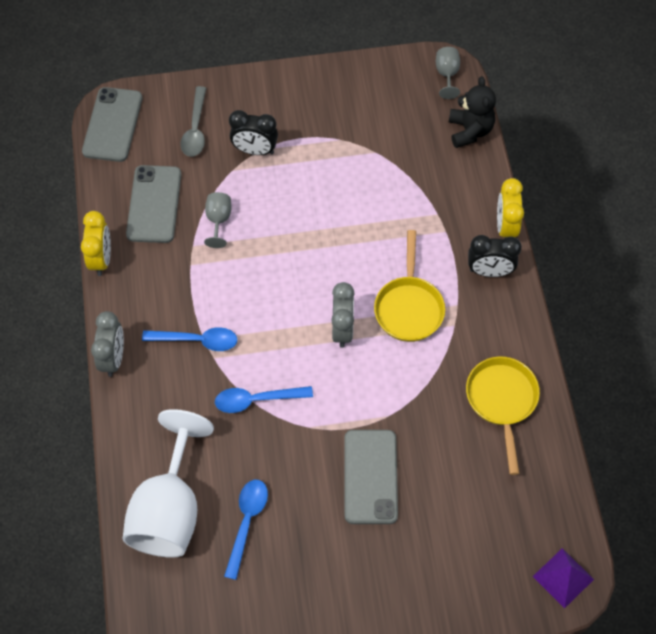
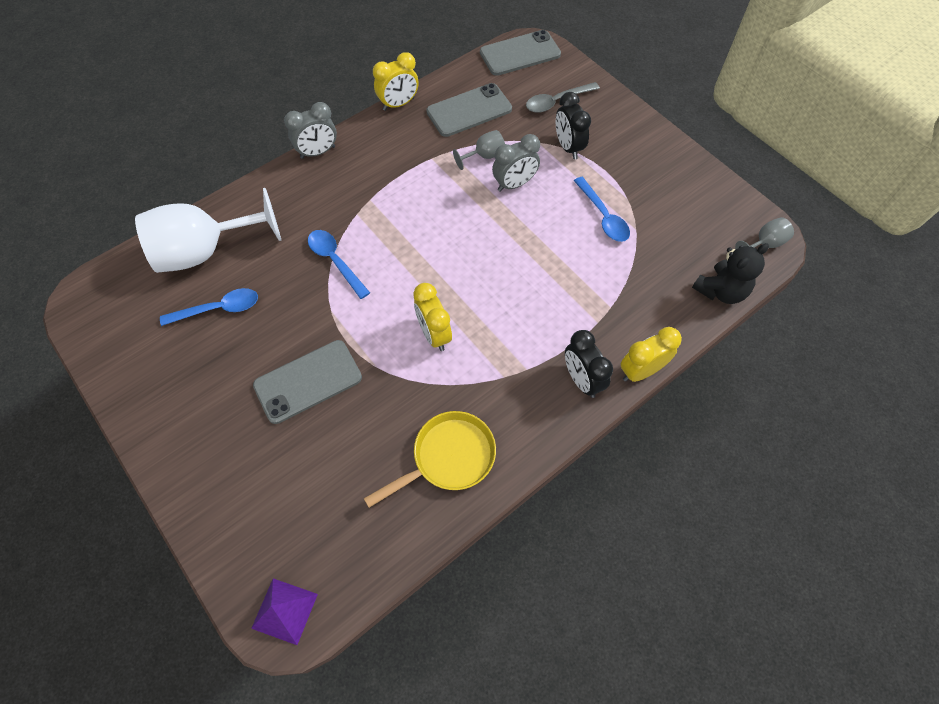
camera: 60 degrees right, 0 degrees up
blue spoon [142,327,238,351] -> blue spoon moved to [574,177,630,242]
grey clock [331,282,355,348] -> grey clock moved to [492,134,540,192]
yellow pan [374,230,445,342] -> none
none -> yellow clock [413,283,452,351]

